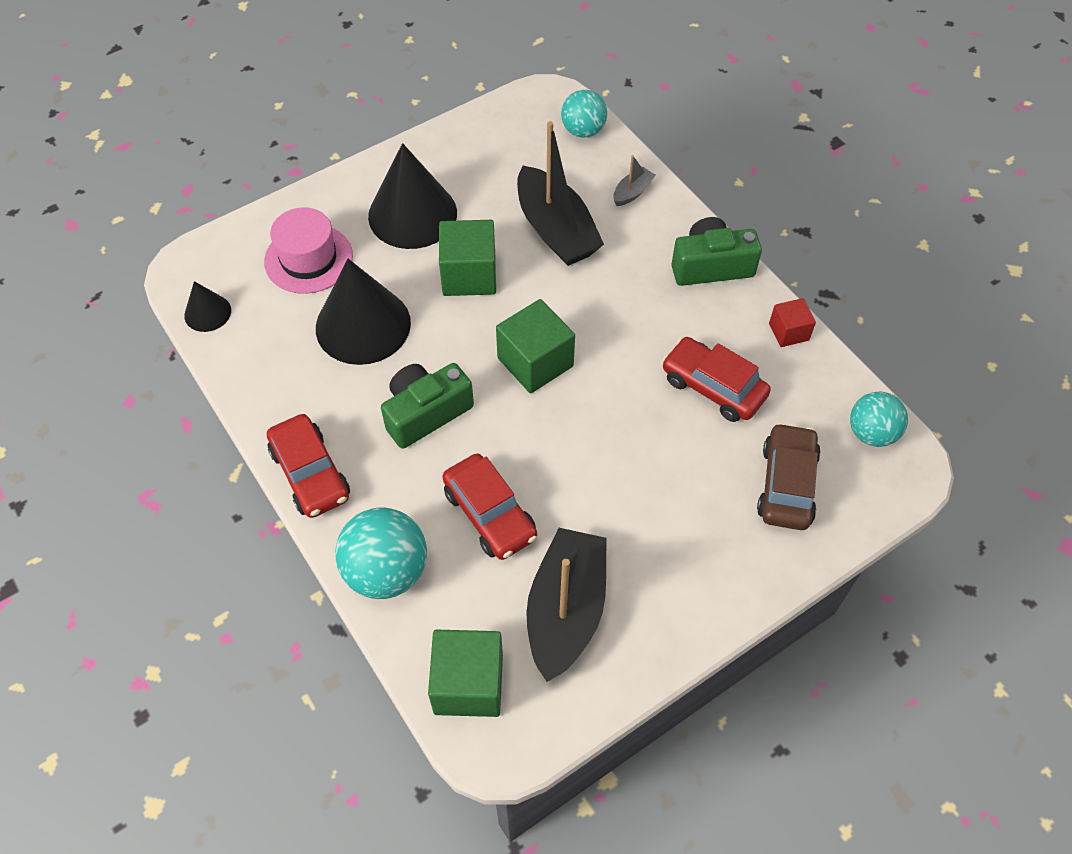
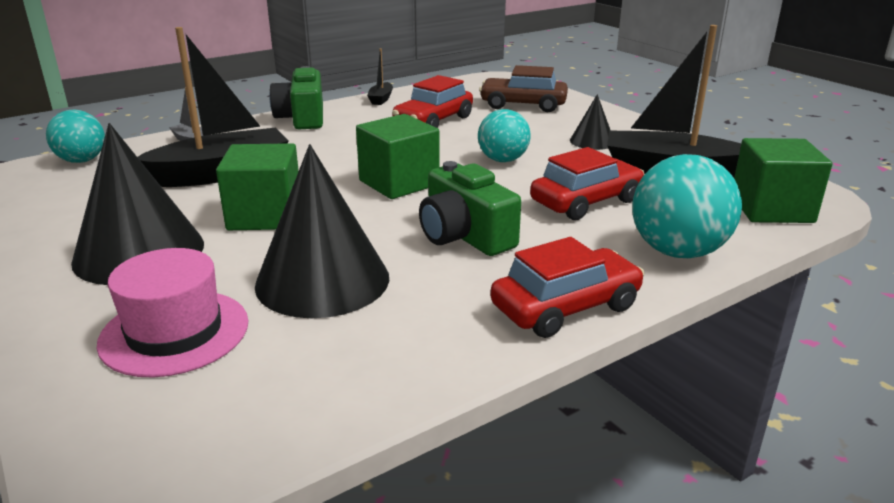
camera: 90 degrees left, 30 degrees down
black cone [184,281,231,332] -> black cone moved to [570,94,611,150]
red cube [769,298,816,347] -> black boat [367,49,393,105]
turquoise ball [850,392,908,447] -> turquoise ball moved to [478,109,530,162]

